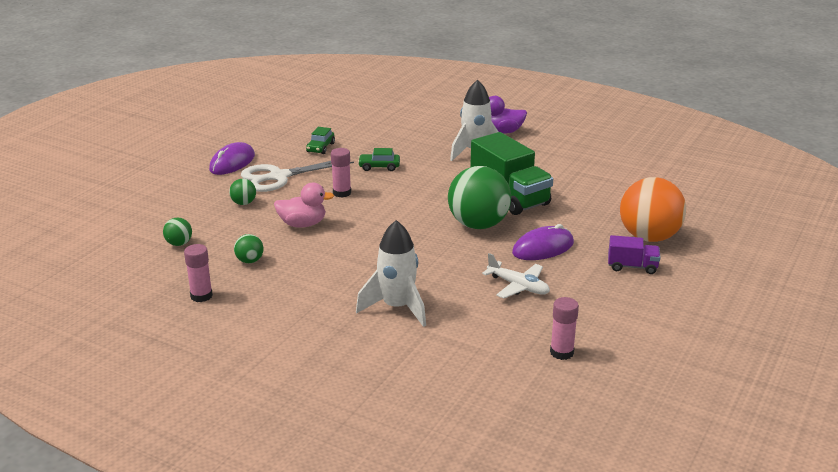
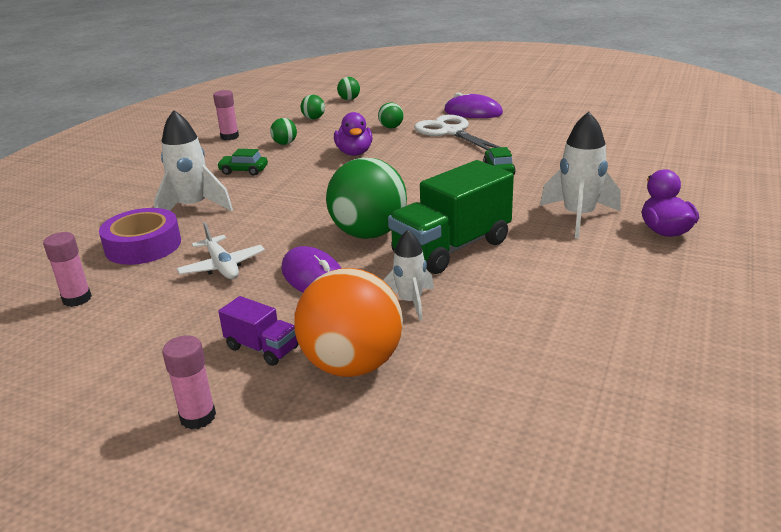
camera: 85 degrees right, 0 degrees up
pink duck [274,183,334,228] -> purple duck [334,112,373,156]
green car [306,127,335,154] -> green car moved to [217,149,268,176]
pink glue stick [331,148,351,198] -> pink glue stick moved to [162,335,216,430]
white plane [482,253,550,299] -> white plane turned 60 degrees counterclockwise [176,222,265,279]
purple truck [608,235,660,274] -> purple truck turned 60 degrees counterclockwise [218,296,298,366]
none -> purple tape [99,208,181,265]
none -> green ball [337,77,360,100]
none -> white rocket [383,230,434,321]

